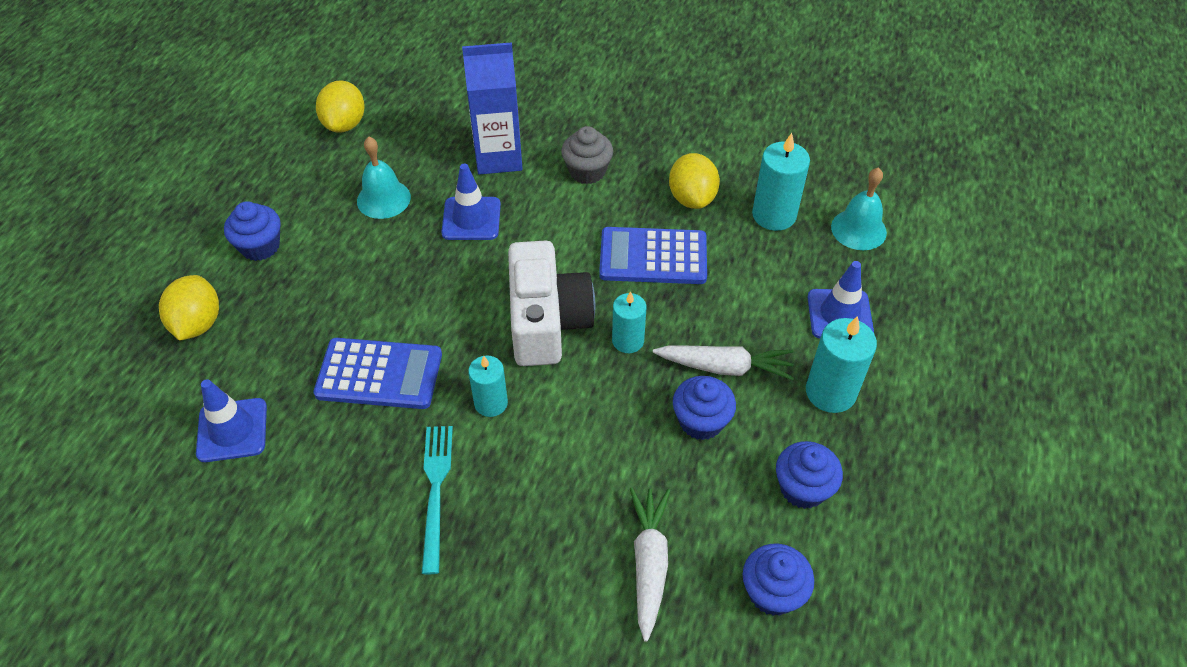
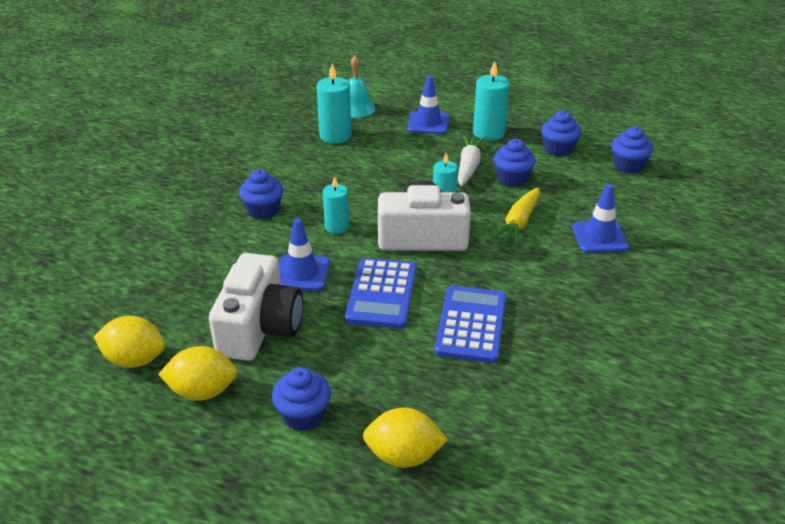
camera: 85 degrees left, 15 degrees down
blue traffic cone [196,379,267,462] -> blue traffic cone moved to [572,184,629,253]
turquoise bell [357,137,411,219] -> white camera [209,253,303,361]
turquoise fork [422,426,453,574] -> none
blue carton [462,42,523,175] -> none
turquoise candle [468,356,508,417] -> turquoise candle moved to [323,176,349,234]
grey cupcake [561,126,613,184] -> blue cupcake [239,169,283,220]
blue calculator [599,227,707,284] -> blue calculator moved to [345,258,416,329]
white carrot [630,488,670,642] -> none
yellow lemon [669,153,720,209] -> yellow lemon moved to [158,346,237,401]
none -> yellow carrot [491,187,540,246]

